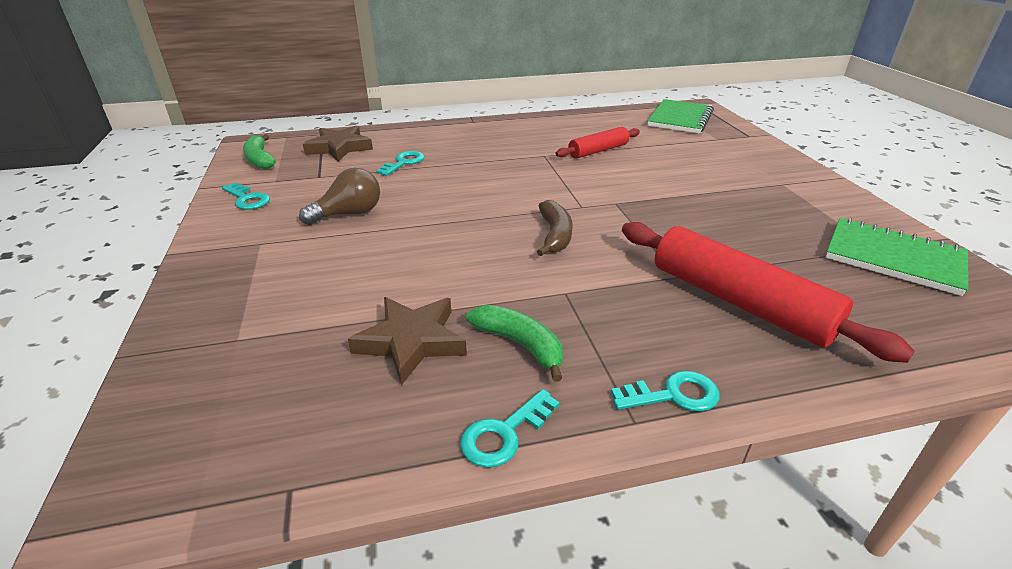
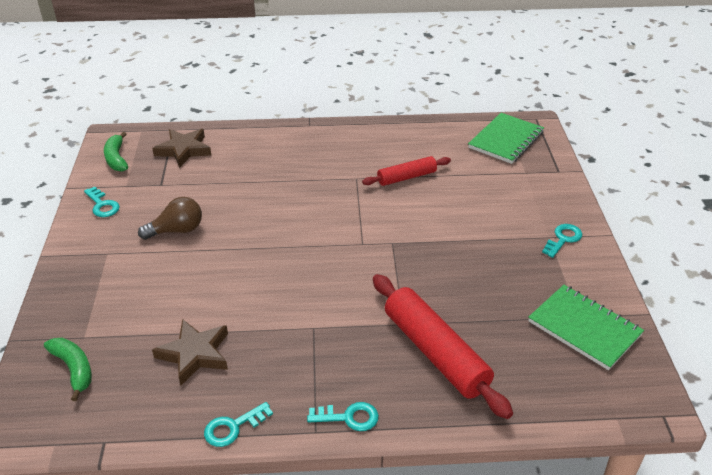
camera: 10 degrees right, 5 degrees up
turquoise key [376,151,424,176] -> turquoise key moved to [542,224,582,258]
green banana [466,305,563,382] -> green banana moved to [44,338,92,401]
brown banana [537,200,573,256] -> none

